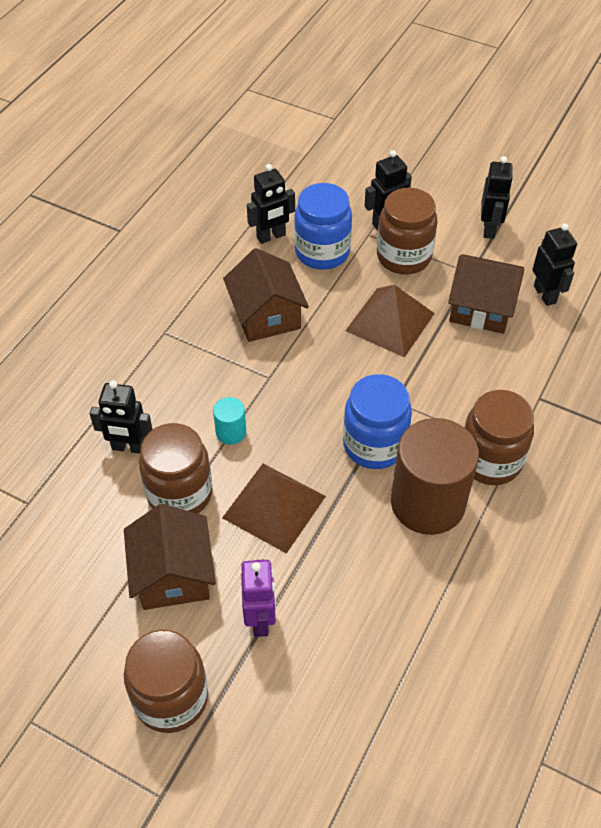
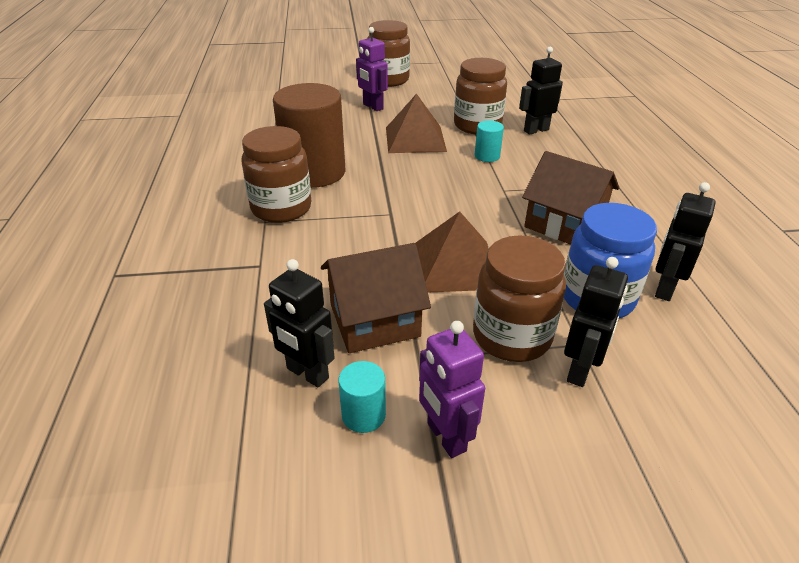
camera: 145 degrees right, 15 degrees down
brown house [124,504,216,610] -> none
blue jar [343,374,412,469] -> none
black robot [481,156,513,239] -> purple robot [419,321,485,458]
none -> turquoise cylinder [338,361,386,433]

